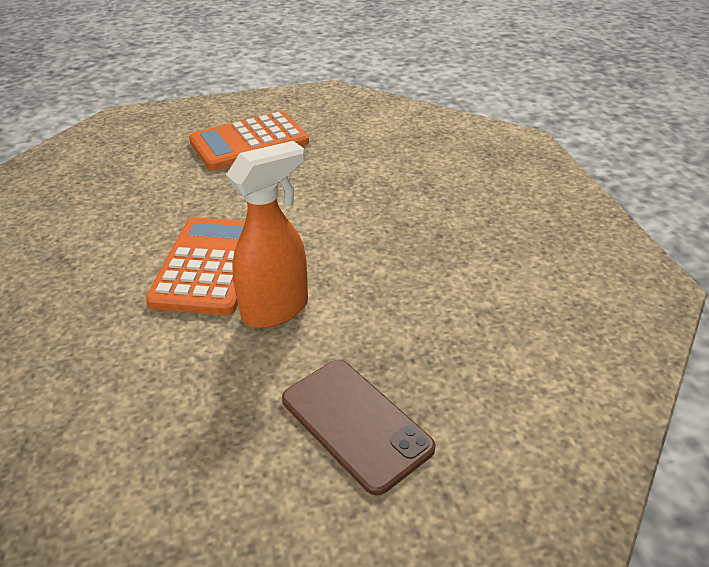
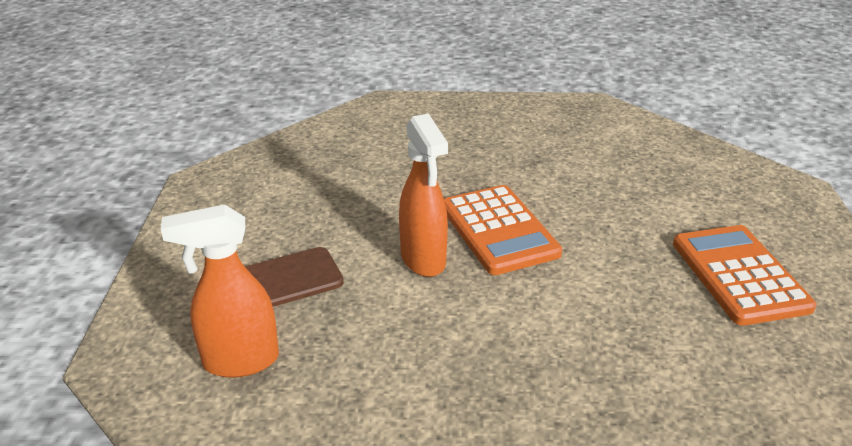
camera: 105 degrees right, 5 degrees down
orange calculator [146,217,245,315] -> orange calculator turned 45 degrees clockwise [444,185,562,275]
none -> orange spray bottle [161,204,279,378]

